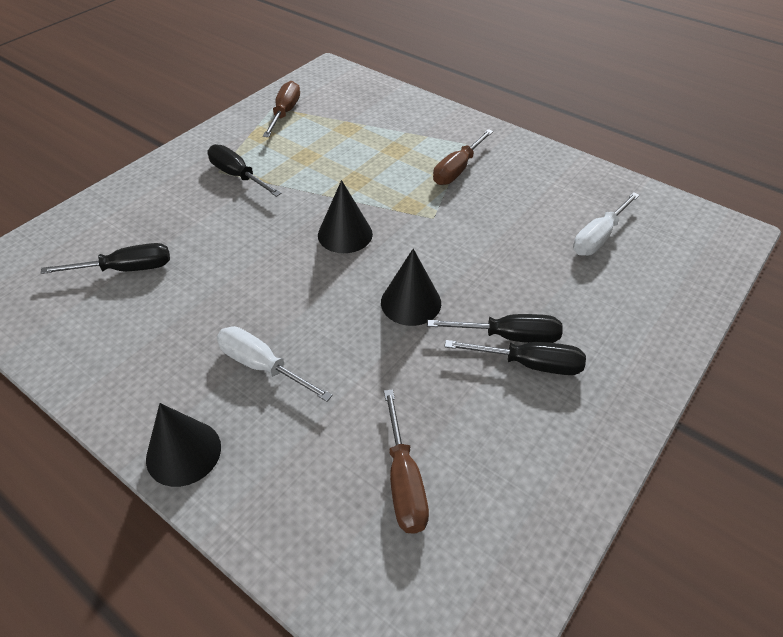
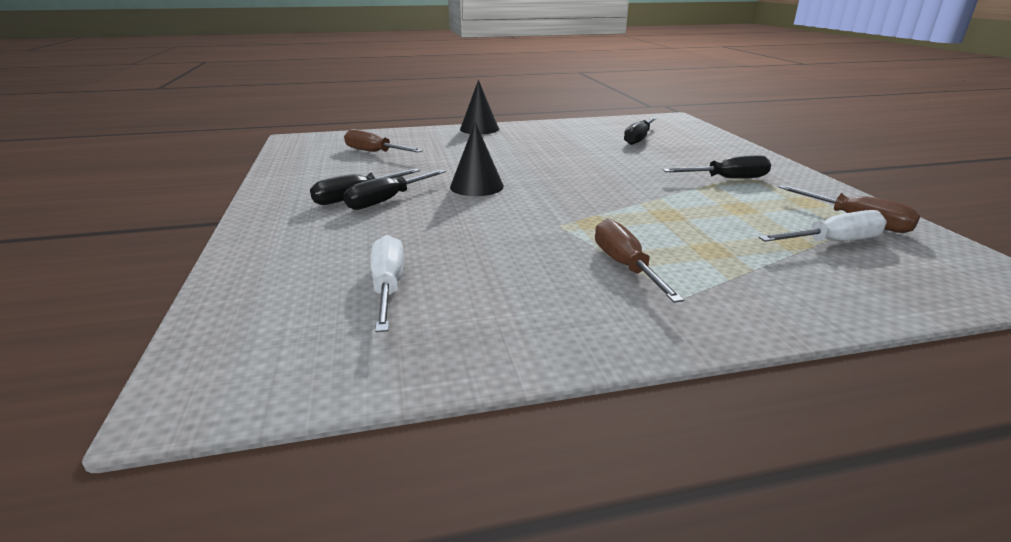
camera: 130 degrees right, 20 degrees down
white screwdriver [217,326,333,402] -> white screwdriver moved to [759,210,887,242]
black cone [318,180,373,253] -> none

